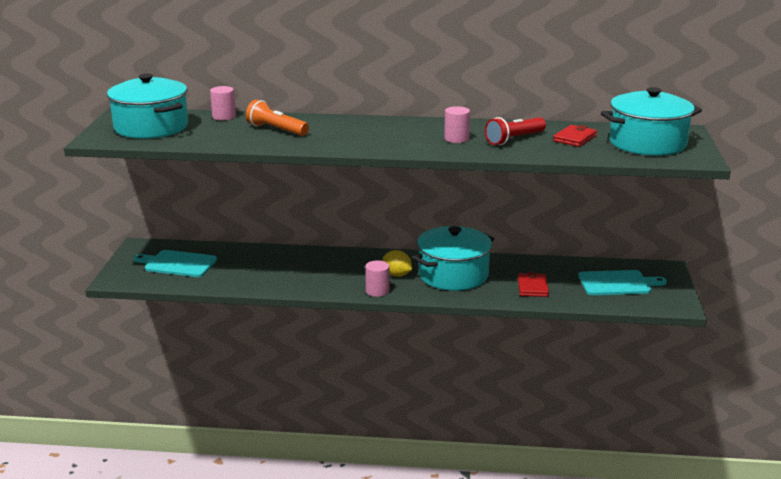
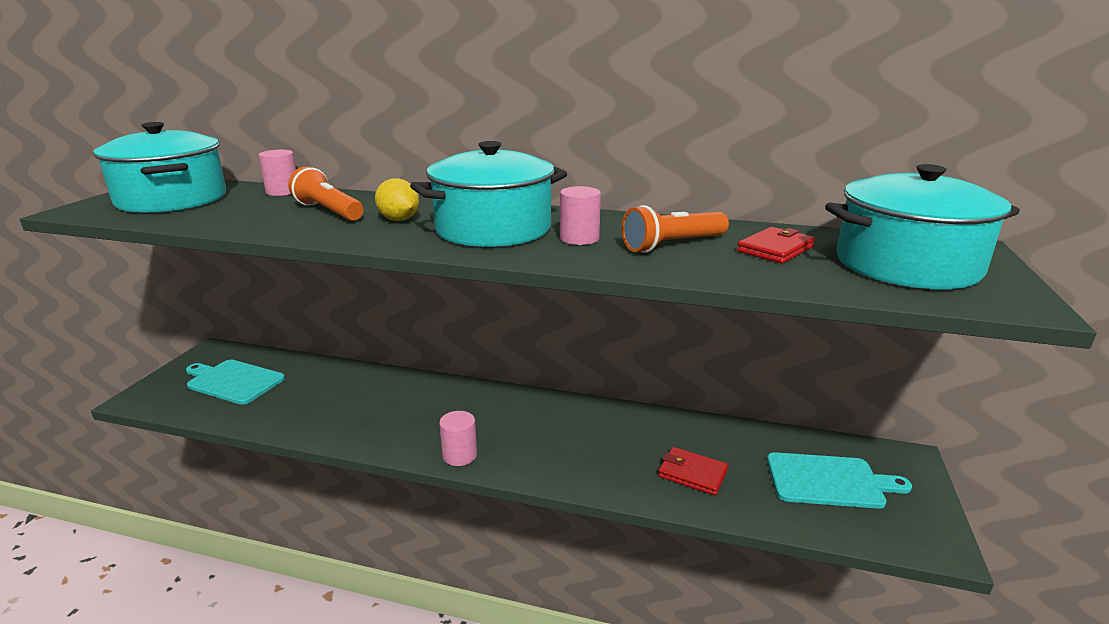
camera: 10 degrees right, 0 degrees up
yellow lemon [383,250,412,277] -> yellow lemon moved to [375,178,419,221]
turquoise pot [413,226,494,291] -> turquoise pot moved to [410,141,567,247]
red flashlight [485,117,546,145] -> orange flashlight [621,205,729,253]
red wallet [518,272,549,297] -> red wallet turned 75 degrees counterclockwise [658,447,728,495]

